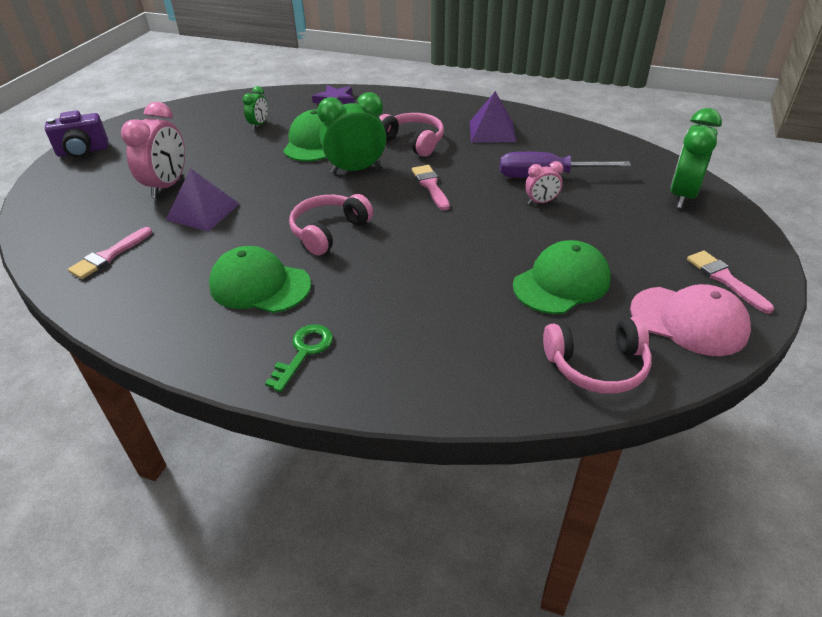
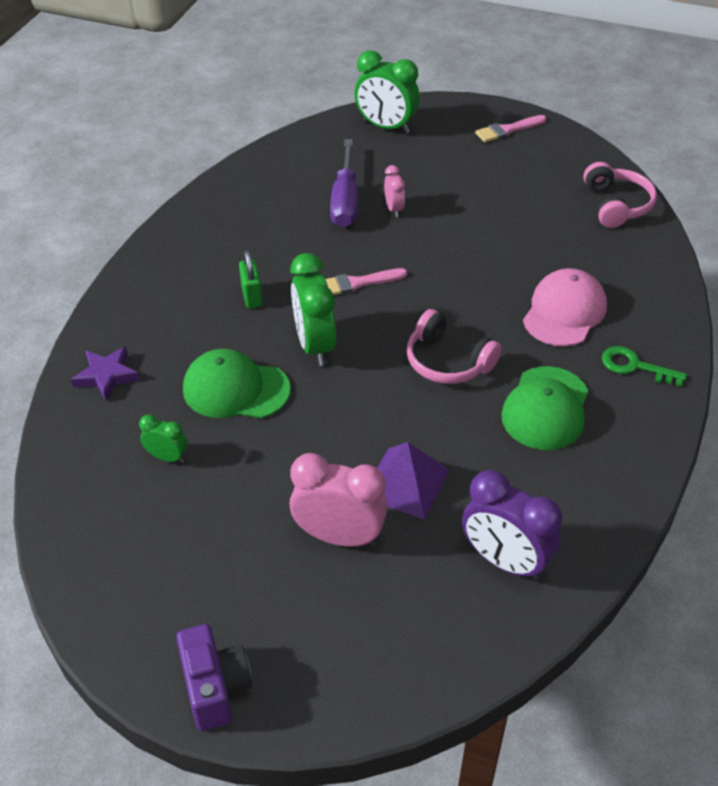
camera: 90 degrees left, 5 degrees up
pink brush [68,227,152,279] -> purple clock [462,470,562,580]
pink headphones [379,113,444,157] -> green padlock [239,250,263,308]
purple pyramid [470,91,516,142] -> none
green cap [513,240,611,314] -> none
pink cap [630,284,751,356] -> pink cap moved to [523,268,607,347]

